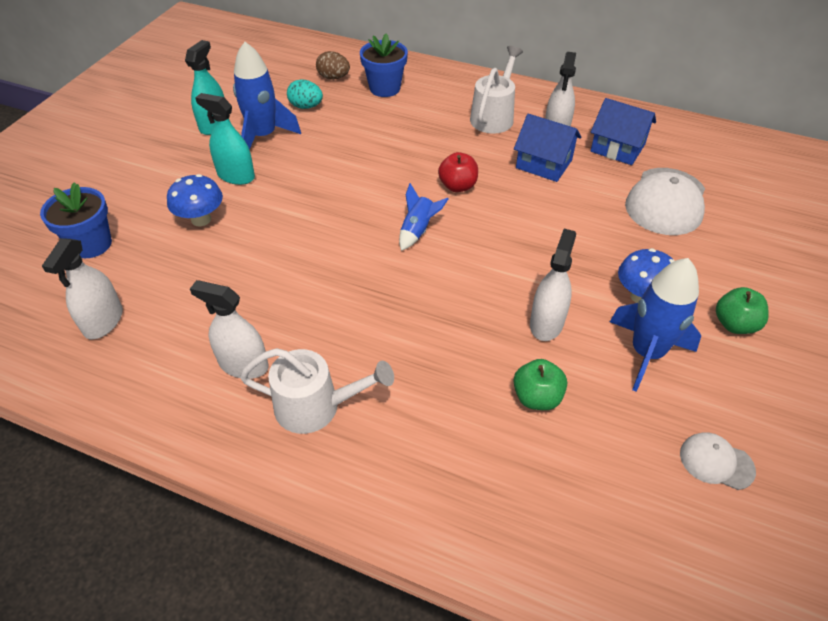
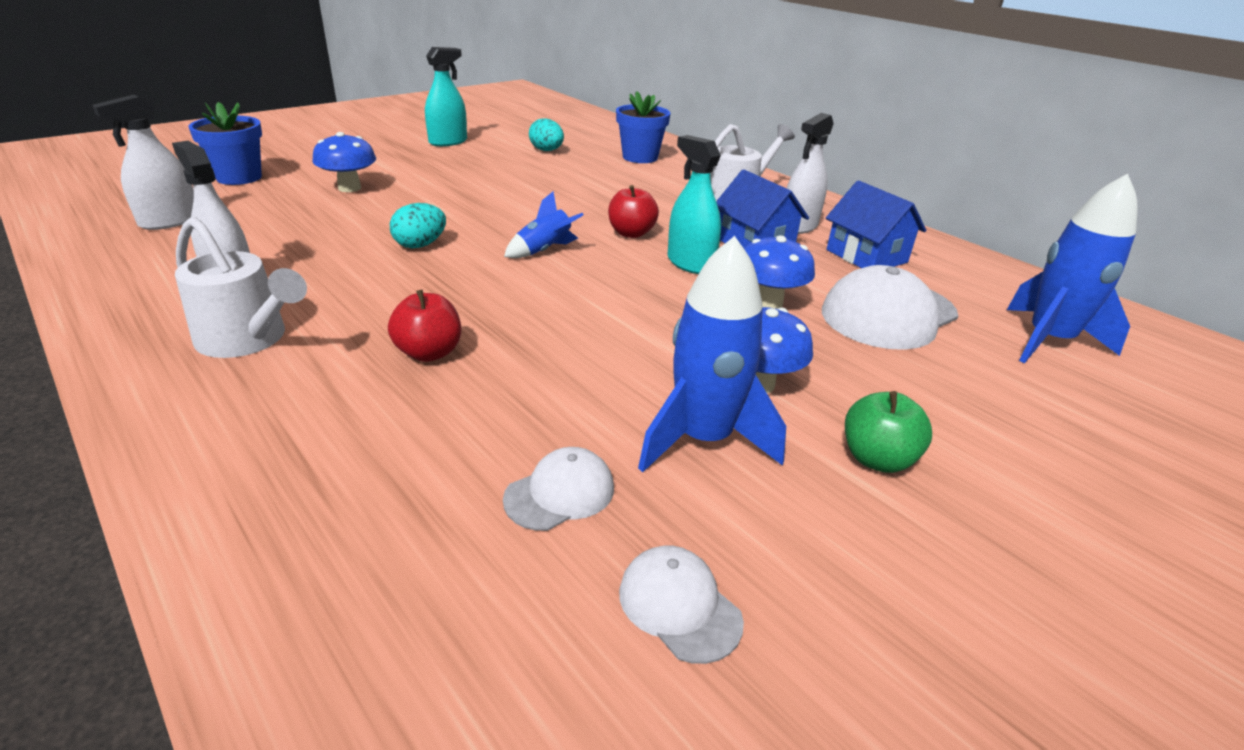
camera: 25 degrees right, 15 degrees down
turquoise spray bottle [195,93,255,185] -> turquoise spray bottle moved to [667,135,721,274]
blue rocket [233,42,301,150] -> blue rocket moved to [1007,174,1138,363]
brown egg [316,51,350,80] -> none
green apple [513,359,567,410] -> none
white spray bottle [530,229,576,341] -> none
none -> red apple [388,290,461,362]
none -> turquoise egg [390,203,446,248]
none -> white cap [503,447,614,531]
none -> blue mushroom [744,235,815,309]

